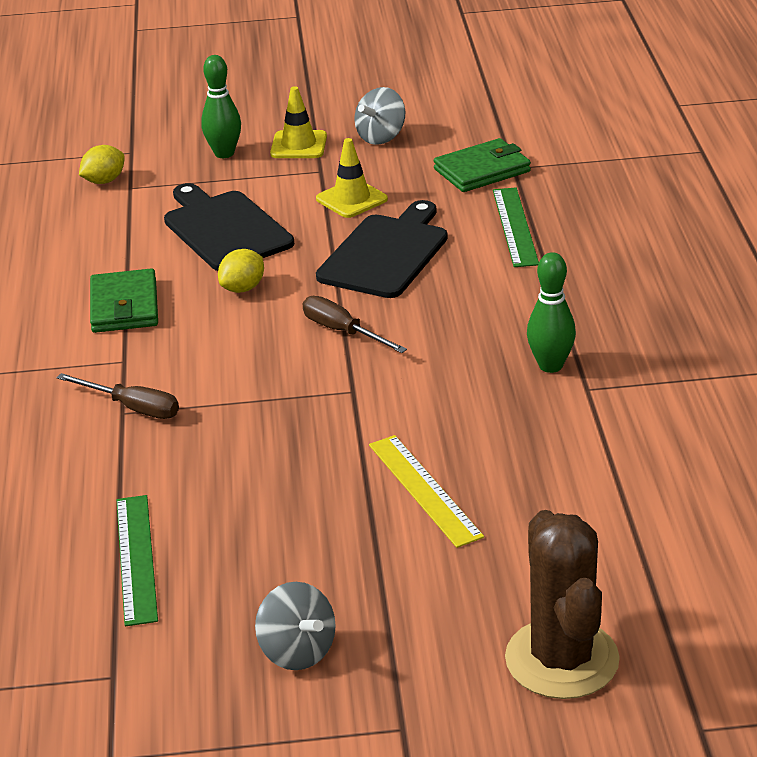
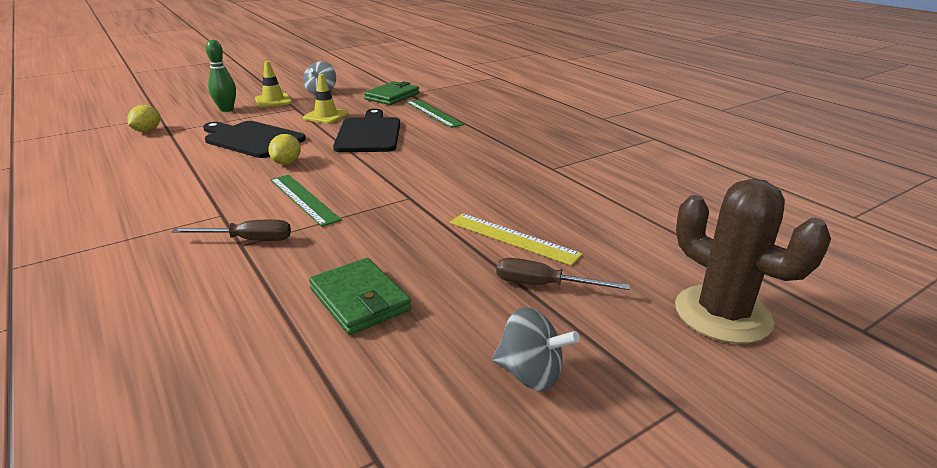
camera: 30 degrees left, 5 degrees down
green wallet [90,268,158,333] -> green wallet moved to [309,258,411,335]
green ruler [117,495,158,626] -> green ruler moved to [270,175,342,227]
brown screwdriver [303,296,407,353] -> brown screwdriver moved to [496,258,630,290]
green bowling pin [527,252,576,373] -> none

